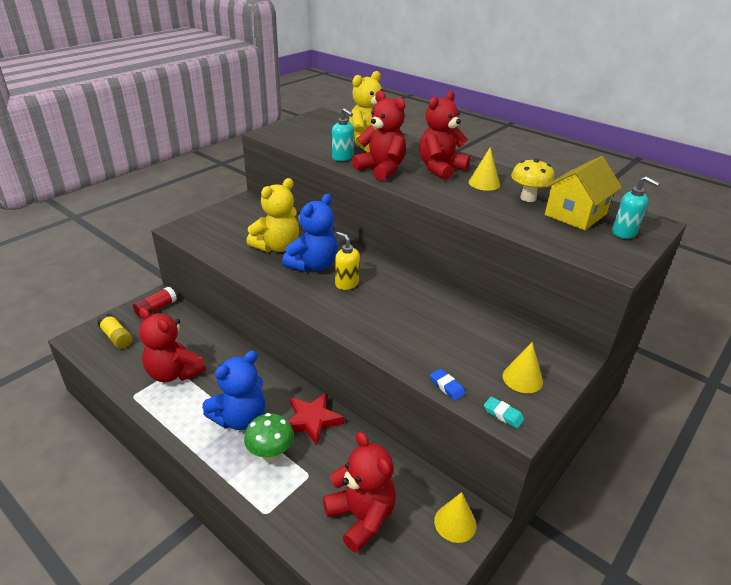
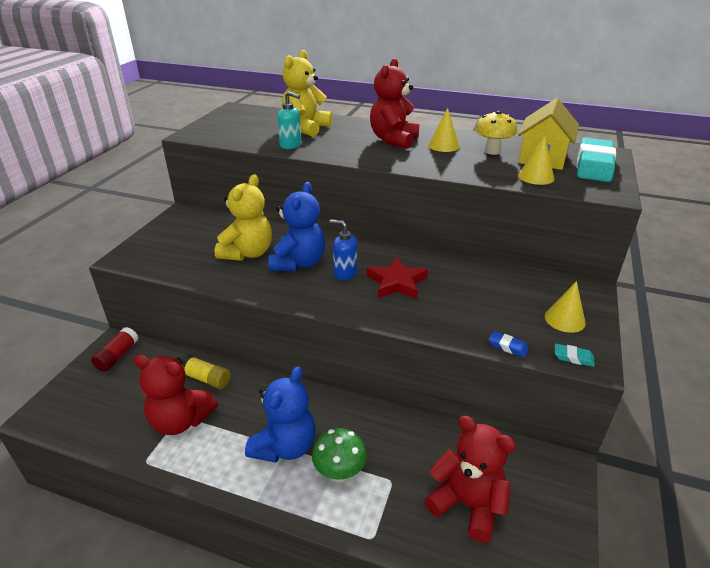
camera: 20 degrees left, 0 degrees up
yellow glue stick [97,314,132,349] -> yellow glue stick moved to [182,355,231,389]
red star [288,392,344,446] -> red star moved to [367,257,428,299]
yellow soap dispenser [335,232,360,290] -> blue soap dispenser [329,220,357,280]
red teddy bear [352,91,406,181] -> none
yellow cone [434,492,476,543] -> yellow cone moved to [518,136,554,185]
turquoise soap dispenser [612,176,660,239] -> turquoise eraser [576,137,616,182]

